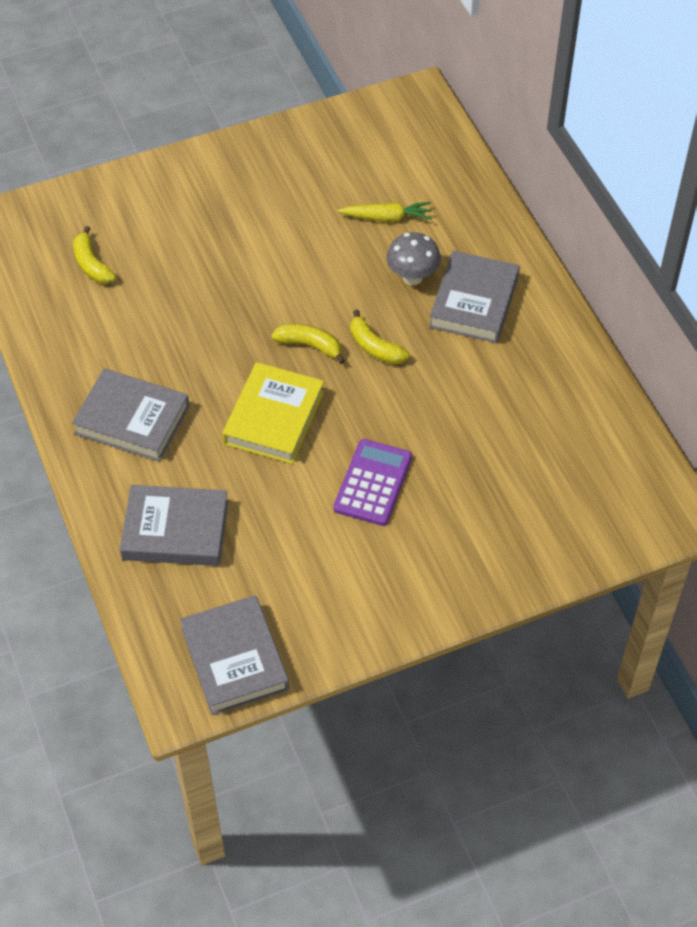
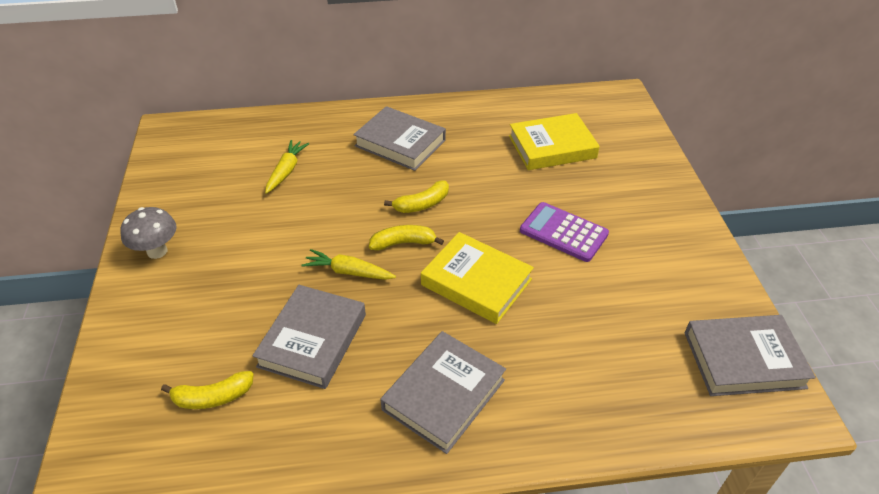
camera: 75 degrees left, 10 degrees down
grey book [120,485,228,566] -> grey book moved to [253,285,366,389]
yellow banana [271,324,345,364] -> yellow banana turned 45 degrees clockwise [369,225,444,251]
grey mushroom [386,232,441,285] -> grey mushroom moved to [120,207,177,259]
none -> yellow carrot [302,249,396,280]
none -> yellow book [509,113,600,170]

